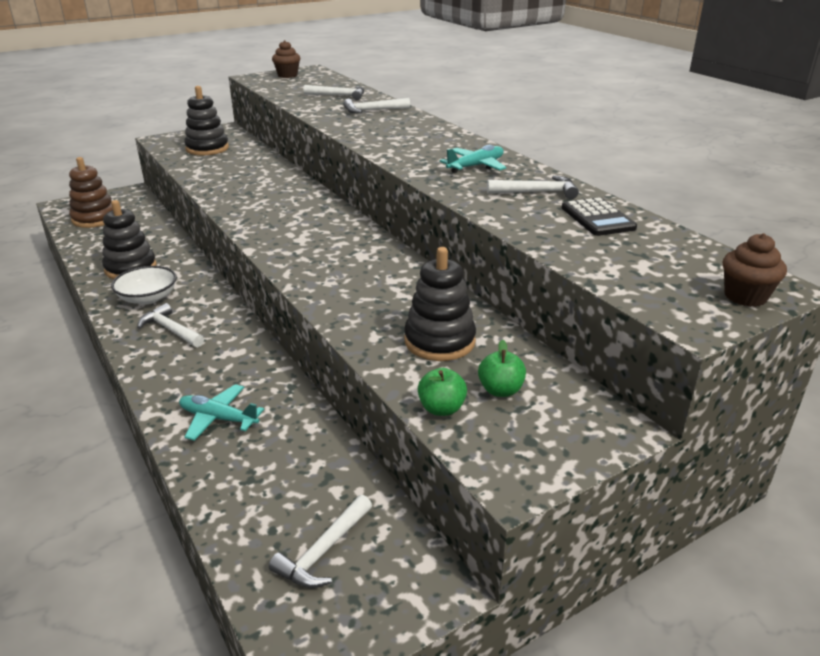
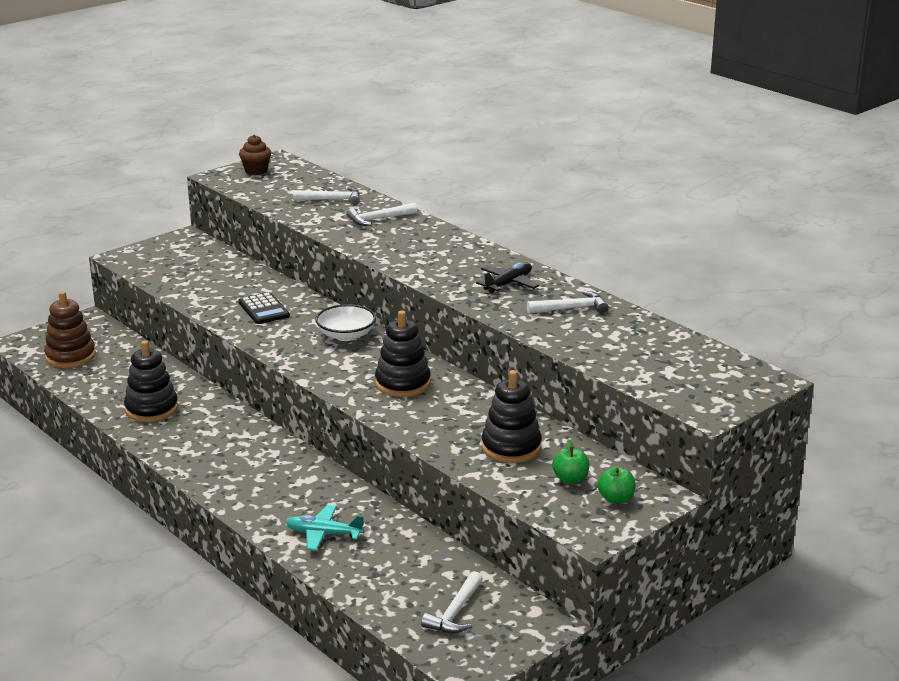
camera: 10 degrees left, 5 degrees down
white bowl [111,266,177,305] -> white bowl moved to [315,304,376,341]
white hammer [137,303,204,347] -> none
black stacking toy [184,86,229,155] -> black stacking toy moved to [375,311,431,397]
green apple [418,368,467,416] -> green apple moved to [598,467,636,504]
turquoise plane [440,145,506,173] -> black plane [476,262,539,293]
black calculator [562,197,637,236] -> black calculator moved to [239,292,290,324]
brown cupcake [723,233,787,307] -> none

